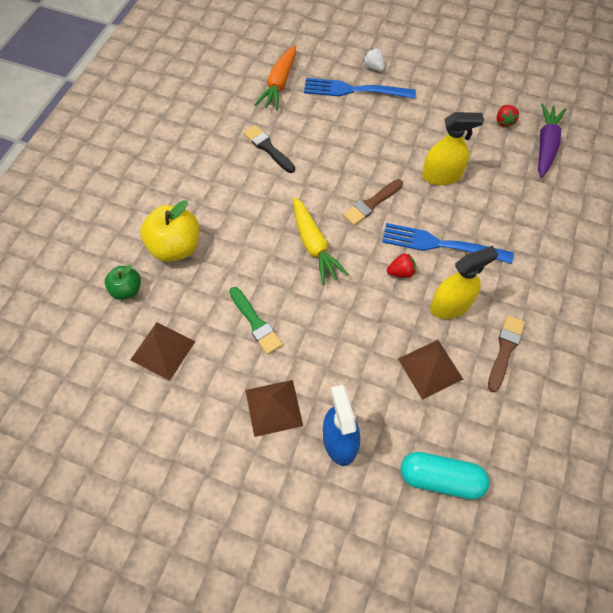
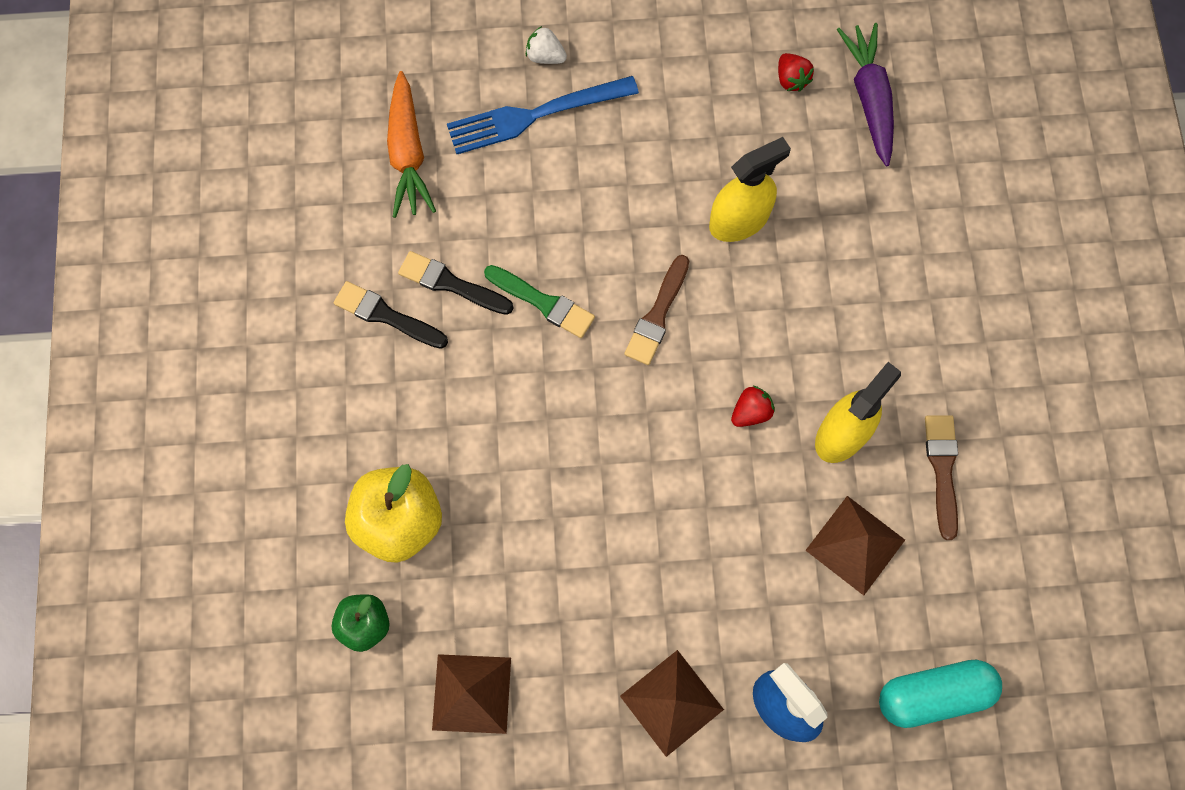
camera: 25 degrees left, 10 degrees up
green brush [229,287,283,355] -> green brush moved to [484,265,595,338]
yellow carrot [294,197,349,285] -> none
blue fork [382,223,514,264] -> none
none -> black brush [334,281,448,349]

